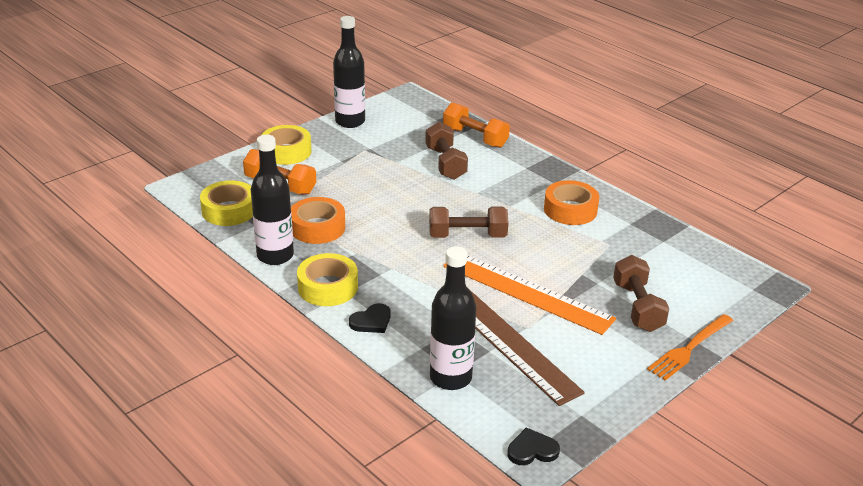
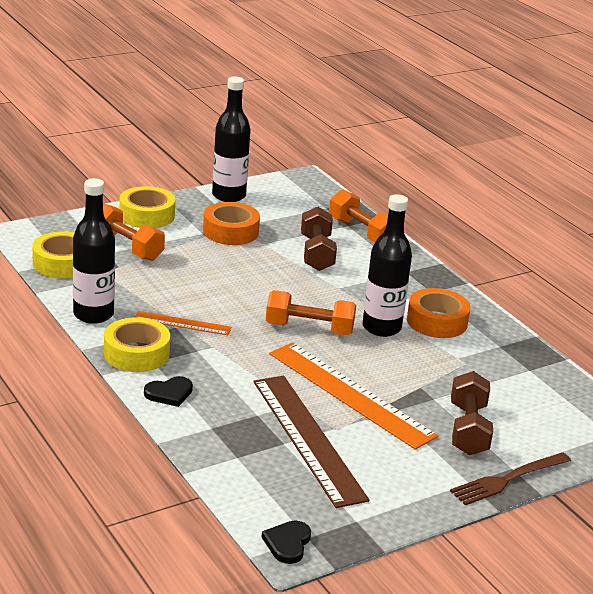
camera: 10 degrees right, 5 degrees down
orange tape [291,197,345,244] -> orange tape moved to [203,202,260,245]
brown dumbbell [429,207,508,238] -> orange dumbbell [266,290,356,335]
black bottle [430,246,476,390] -> black bottle moved to [363,194,412,337]
black heart [507,428,560,465] -> black heart turned 75 degrees counterclockwise [262,521,311,564]
orange fork [647,314,733,381] -> brown fork [450,452,571,505]
none -> orange ruler [135,311,232,335]

